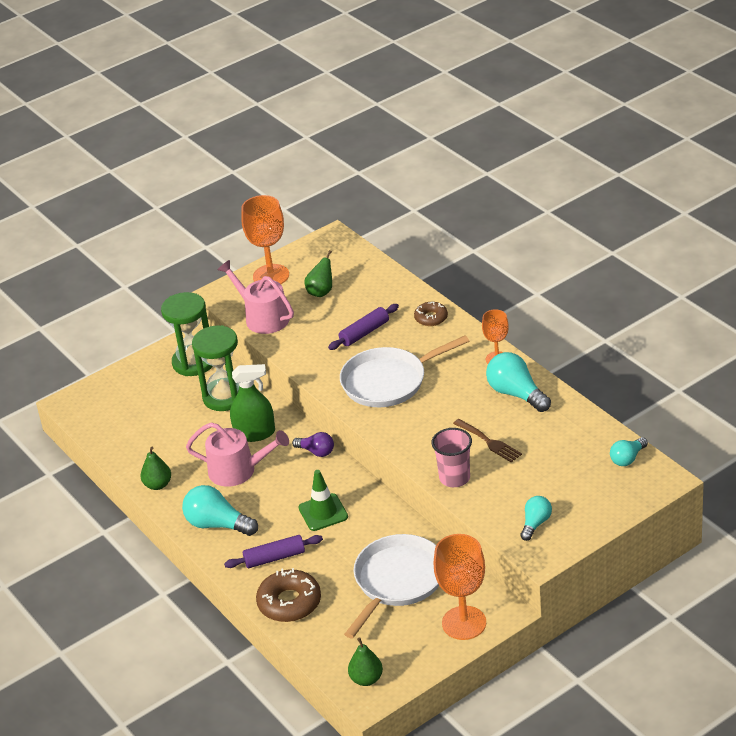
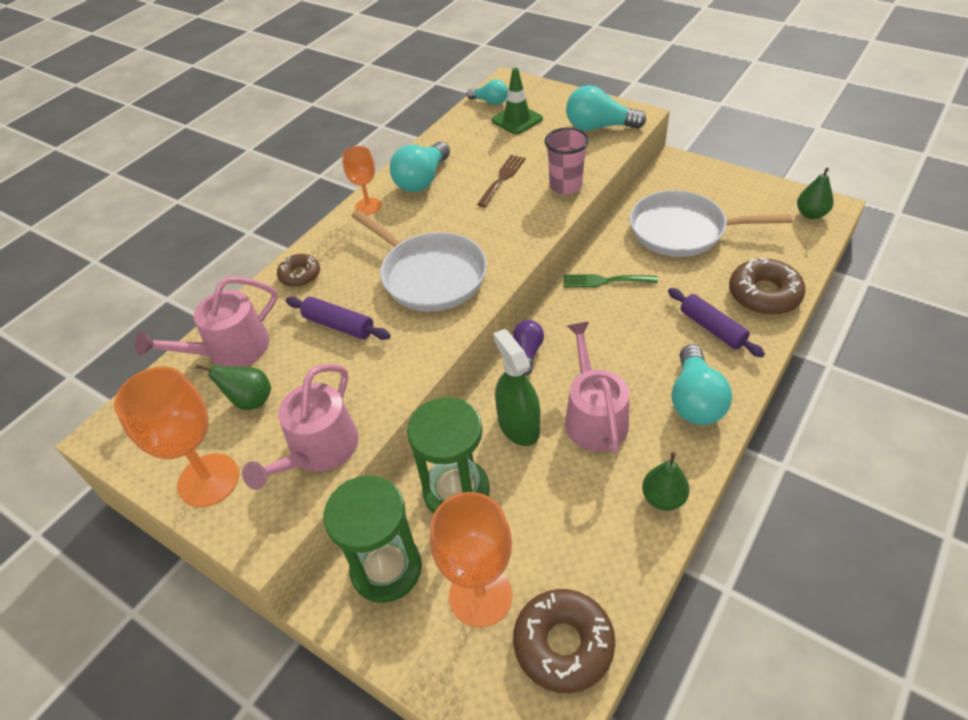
camera: 110 degrees left, 10 degrees up
green traffic cone [299,470,348,531] -> green traffic cone moved to [492,68,543,135]
orange goblet [434,534,486,640] -> orange goblet moved to [430,492,513,628]
turquoise light bulb [520,496,552,541] -> turquoise light bulb [566,85,646,131], size x1.67
none -> pink watering can [135,277,278,367]
none -> brown donut [513,589,615,693]
none -> green fork [564,274,658,288]

